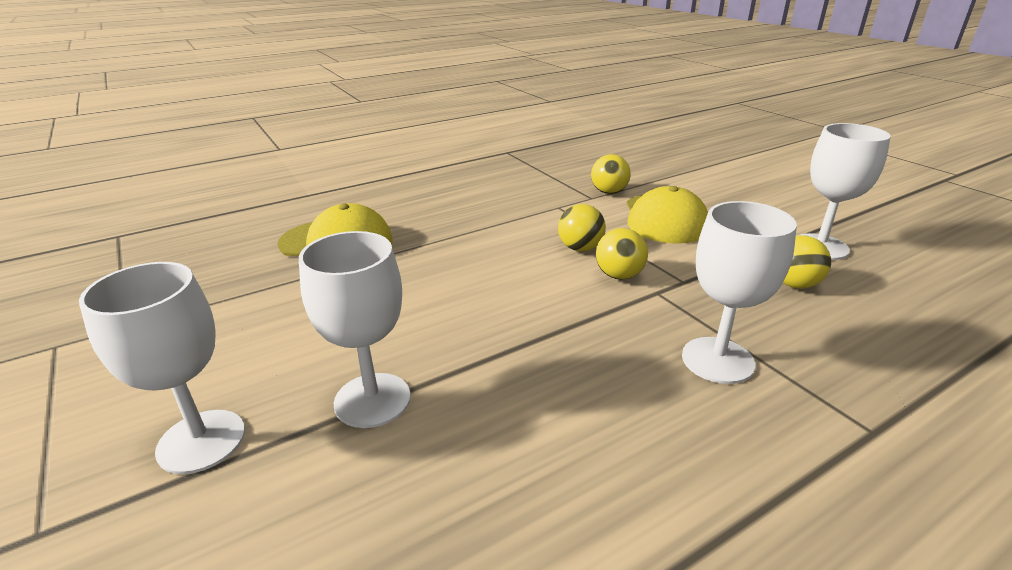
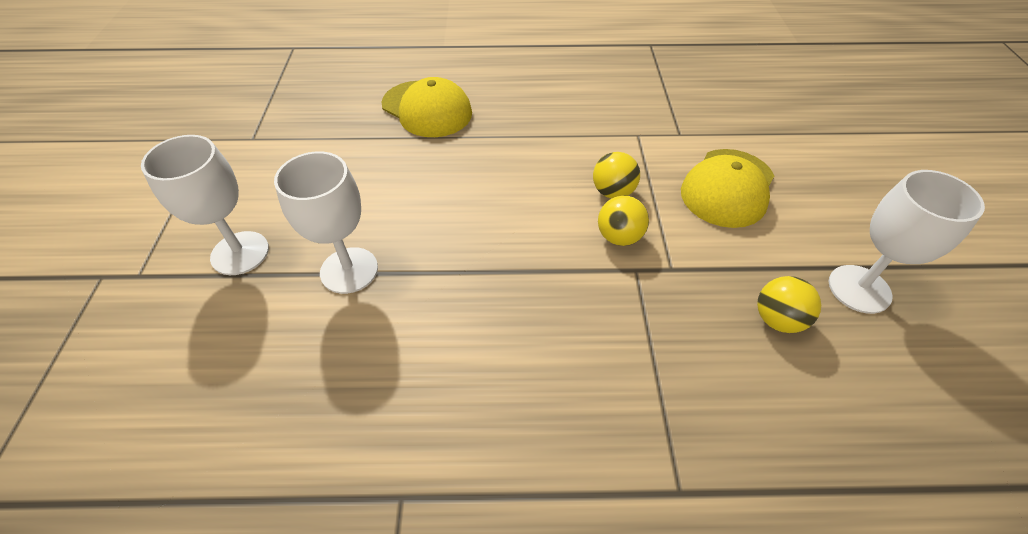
camera: 30 degrees right, 20 degrees up
yellow ball [591,154,631,194] -> none
white goblet [682,201,797,384] -> none

